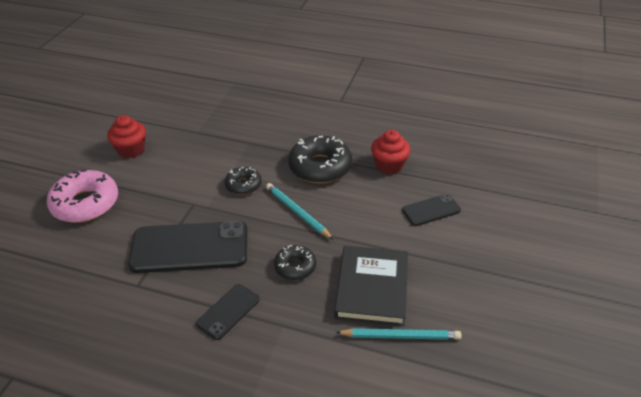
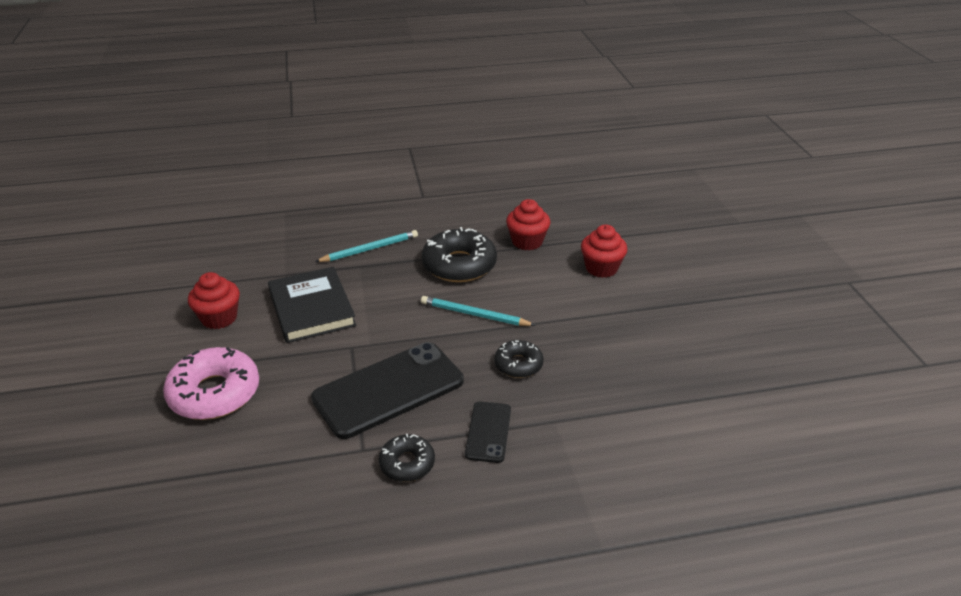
camera: 30 degrees left, 5 degrees down
black donut [225,167,262,195] -> black donut moved to [379,434,435,482]
black book [334,246,408,326] -> black book moved to [268,267,356,343]
turquoise pencil [336,328,462,340] -> turquoise pencil moved to [315,230,418,262]
black phone [402,194,461,226] -> red cupcake [581,225,628,278]

